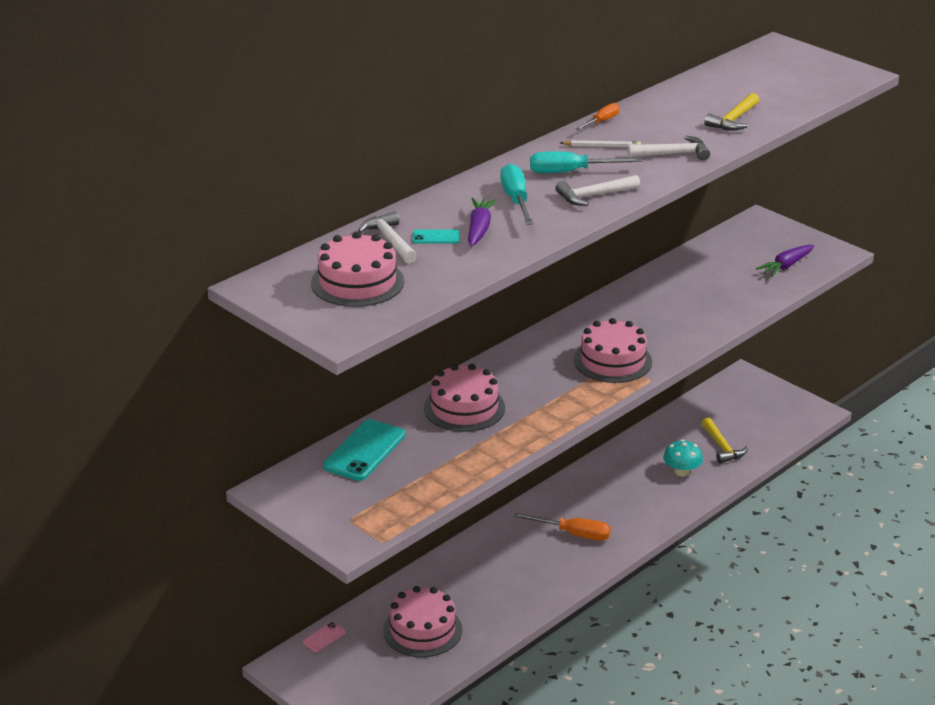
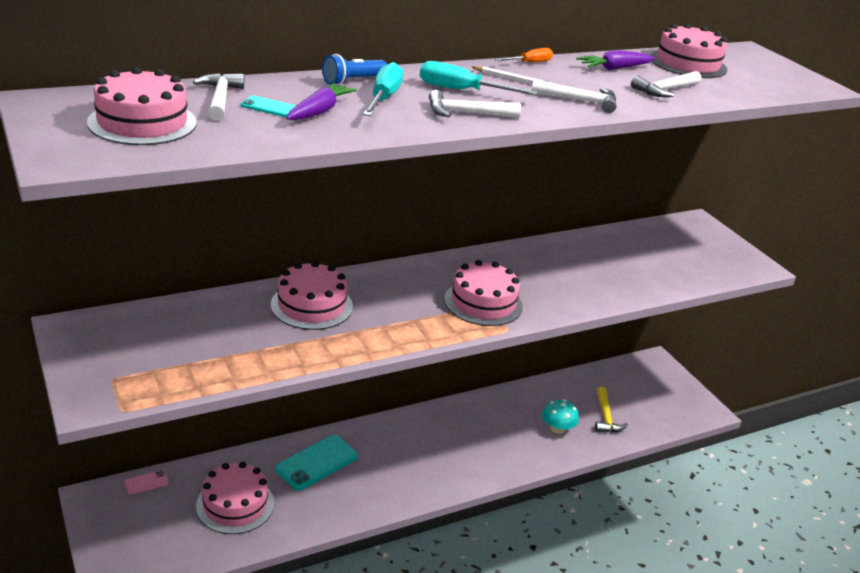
camera: 15 degrees right, 0 degrees up
turquoise phone [323,419,405,481] -> turquoise phone moved to [275,435,358,491]
orange screwdriver [514,513,611,541] -> none
yellow hammer [704,93,759,130] -> white hammer [631,71,701,97]
purple carrot [756,245,814,277] -> purple carrot moved to [576,50,655,70]
none -> blue flashlight [322,54,387,85]
none -> pink cake [650,23,727,78]

